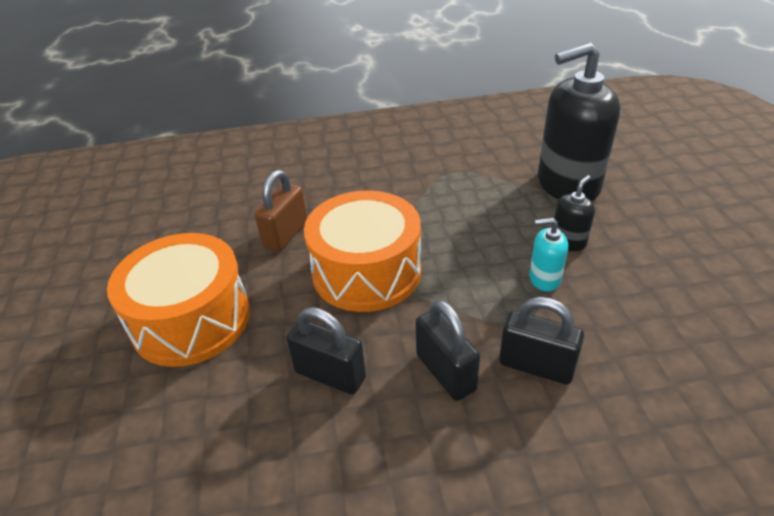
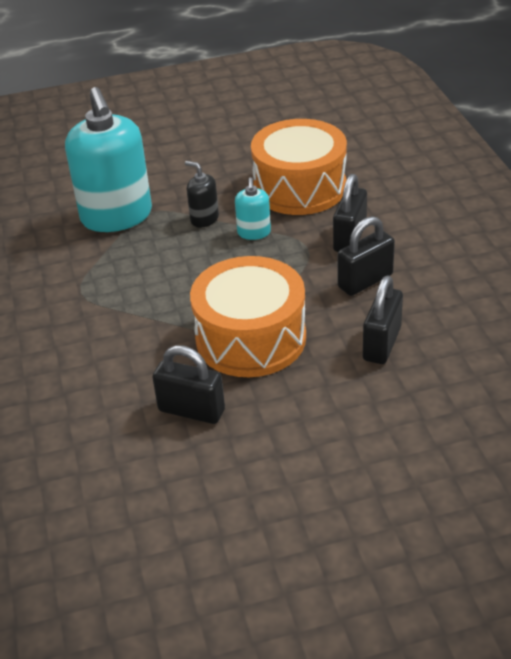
camera: 95 degrees left, 0 degrees up
orange drum [107,233,250,367] -> orange drum moved to [251,119,347,215]
brown padlock [255,170,307,252] -> black padlock [152,345,225,424]
black soap dispenser [538,42,621,201] -> turquoise soap dispenser [65,87,152,232]

